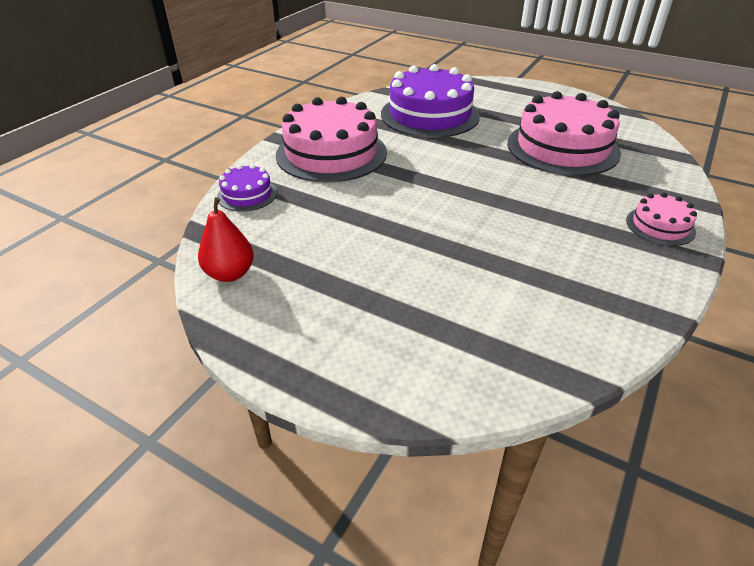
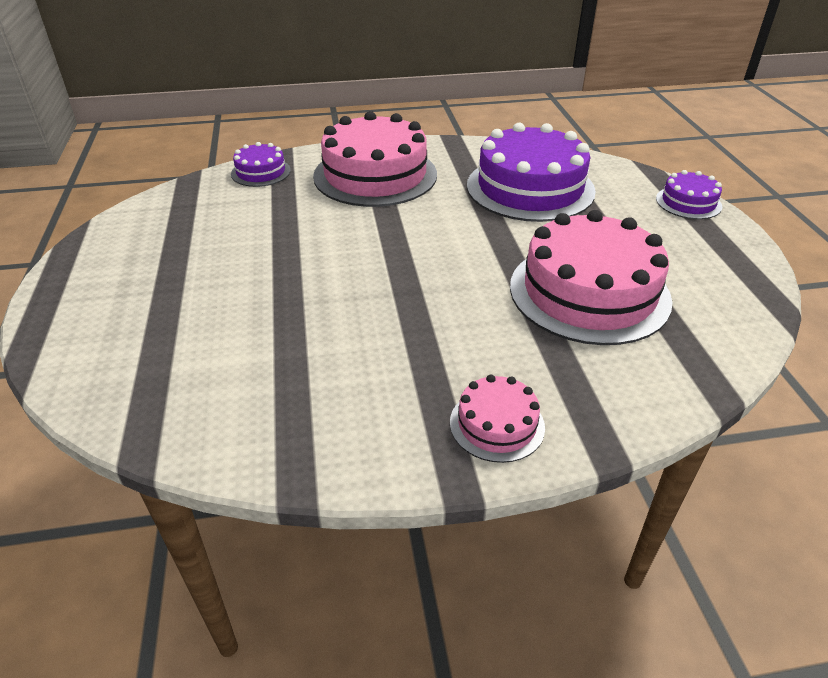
camera: 50 degrees right, 0 degrees up
red pear [198,197,254,282] -> none
none -> purple cake [656,170,722,219]

